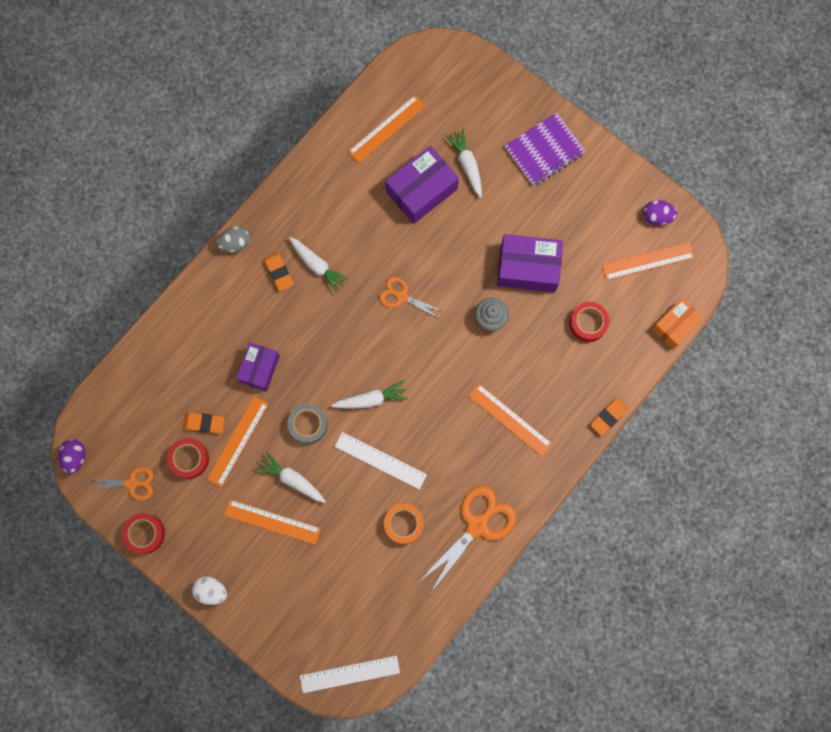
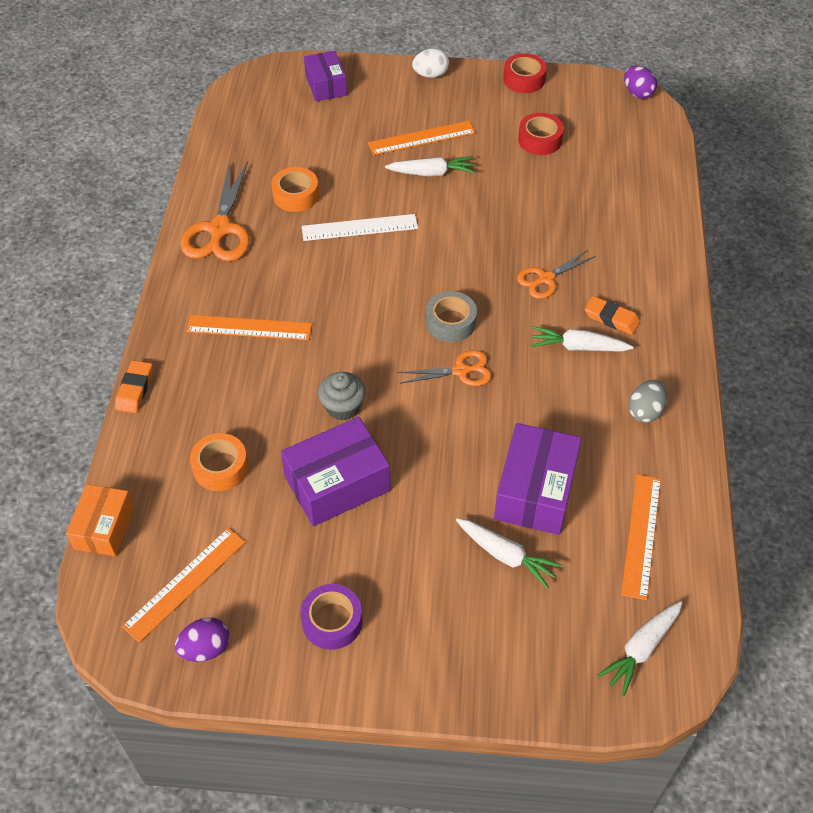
camera: 145 degrees right, 25 degrees down
orange scissors [85,467,154,500] -> orange scissors moved to [517,250,595,299]
orange eraser [183,413,225,434] -> none
orange ruler [207,396,268,487] -> none
grey egg [217,226,250,253] -> grey egg moved to [628,380,667,423]
purple box [236,342,280,391] -> purple box moved to [304,51,347,101]
grey tape [287,404,328,444] -> grey tape moved to [426,291,477,342]
white ruler [300,656,400,693] -> none
white carrot [331,380,408,409] -> white carrot moved to [597,601,682,696]
purple notebook [505,112,586,186] -> none
red tape [569,302,609,342] -> orange tape [190,433,248,491]
none -> purple tape [301,584,362,650]

